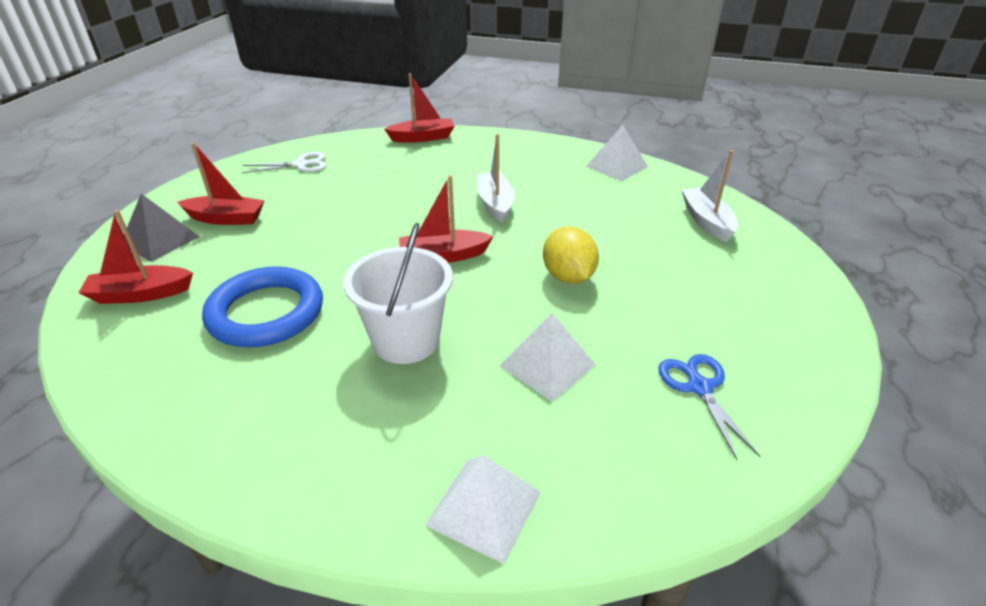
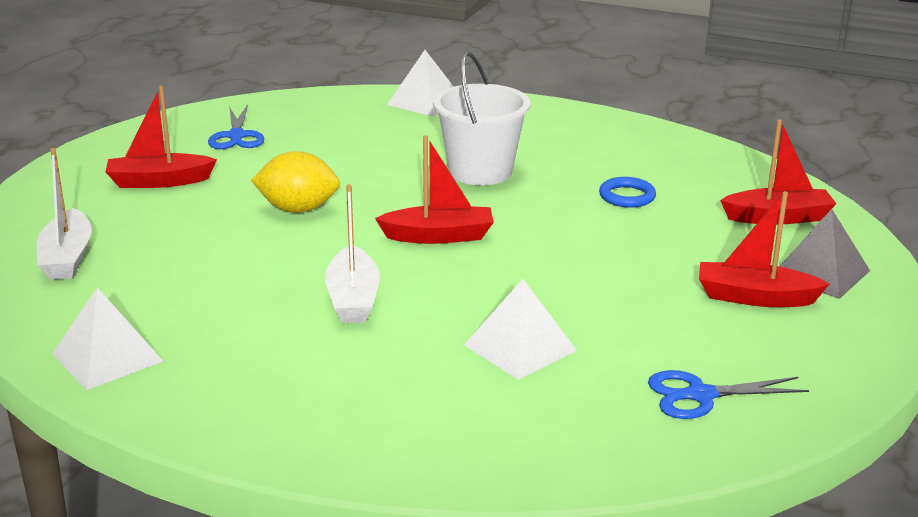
camera: 175 degrees left, 10 degrees down
blue ring [202,266,323,347] -> blue ring [599,177,656,208], size x0.48
white scissors [242,152,326,173] -> blue scissors [648,370,809,419]
red boat [384,73,455,143] -> red boat moved to [105,86,217,188]
white pyramid [500,313,596,402] -> white pyramid moved to [464,279,577,380]
yellow lemon [543,226,599,284] -> yellow lemon turned 75 degrees counterclockwise [251,151,340,213]

